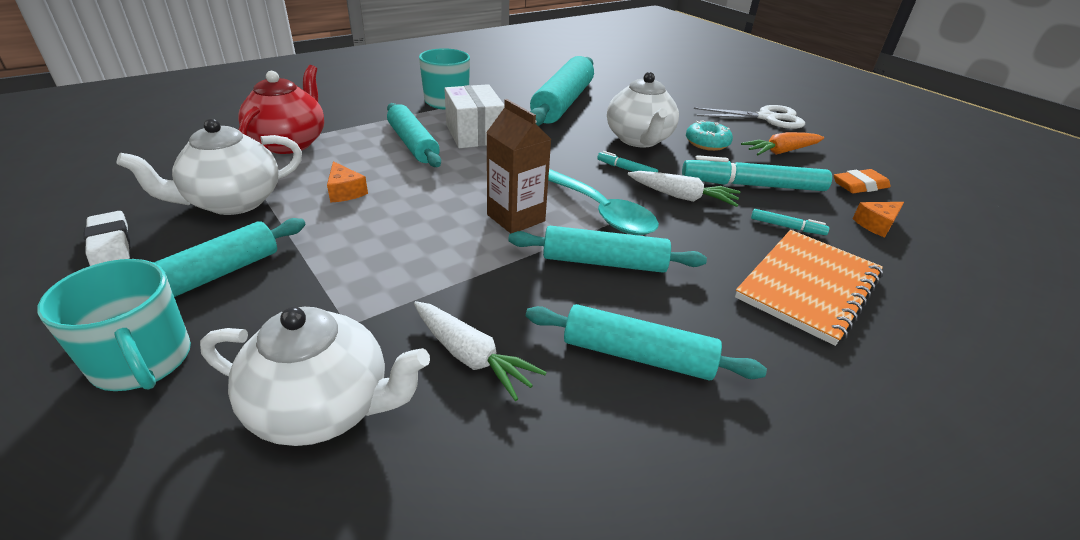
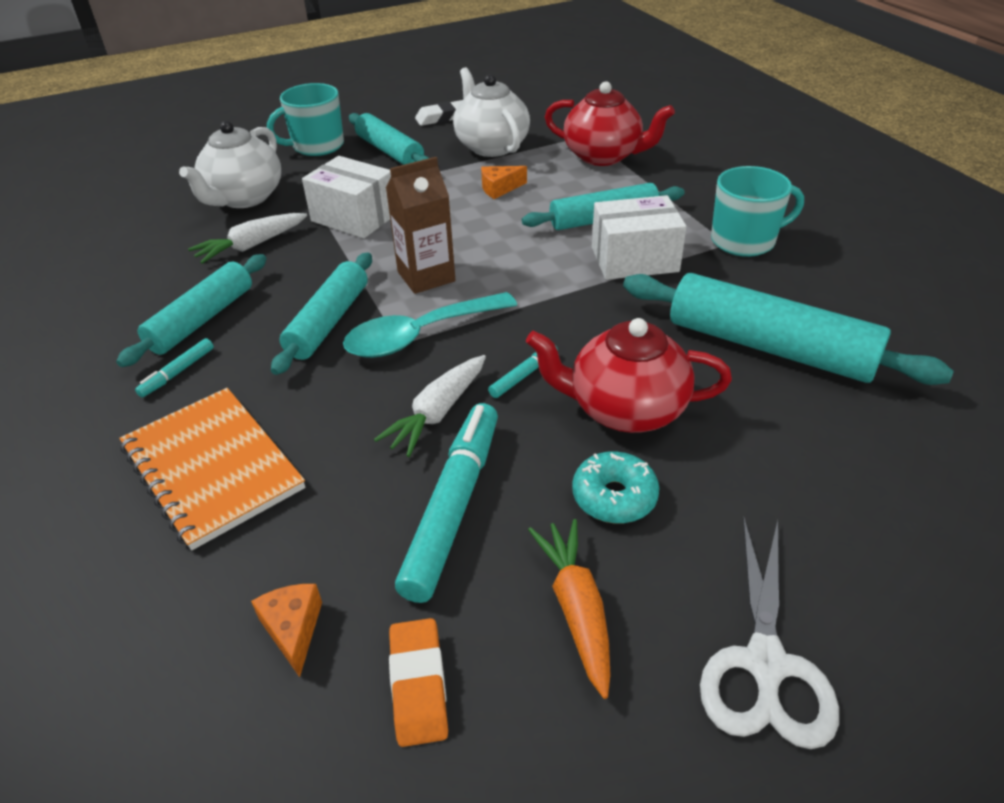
camera: 105 degrees right, 5 degrees up
white teapot [607,72,679,148] -> red teapot [526,318,732,433]
turquoise marker [751,209,829,235] -> turquoise marker moved to [135,338,214,397]
none -> white box [302,156,391,239]

